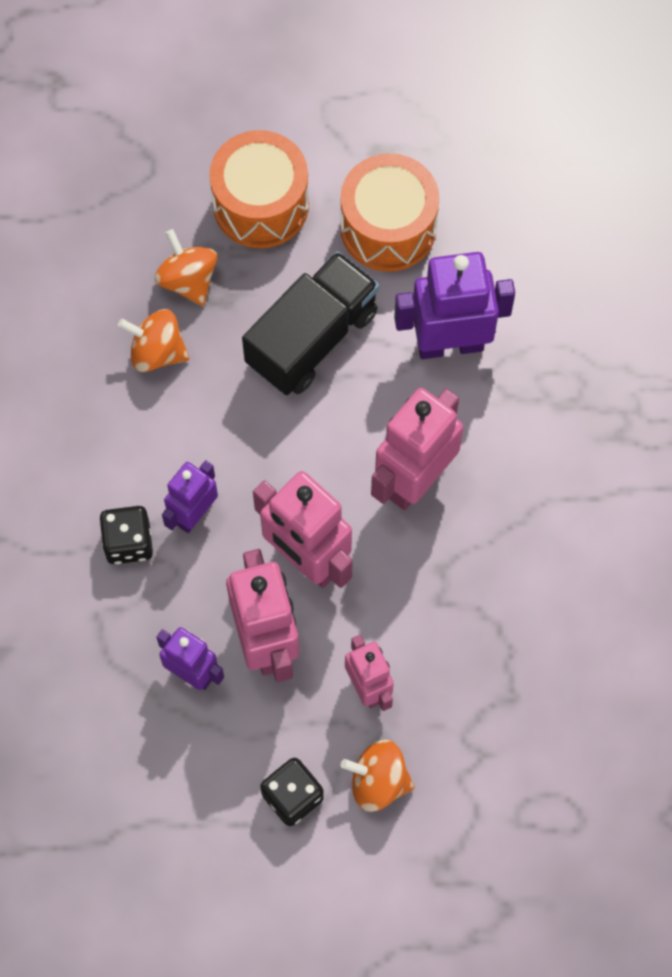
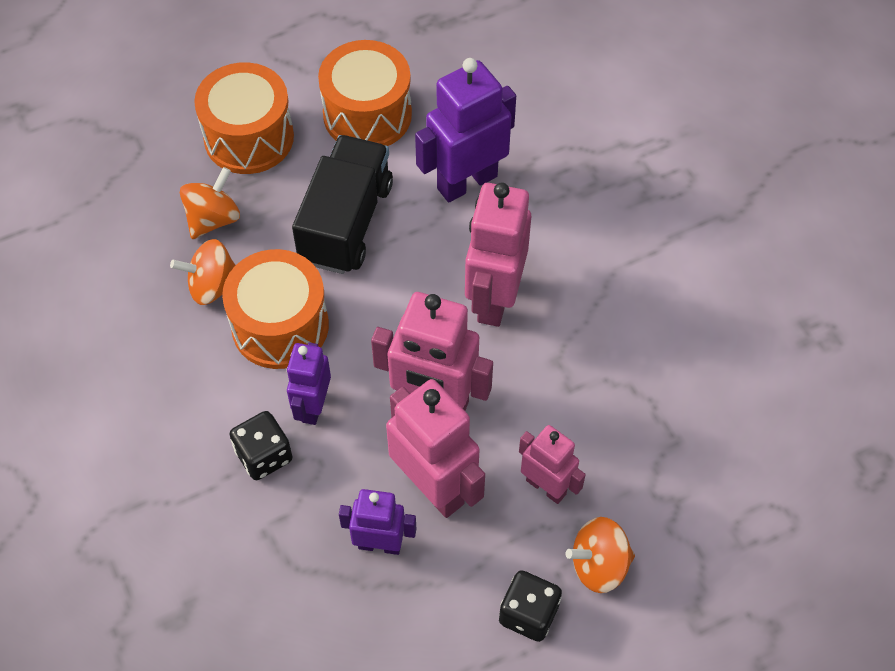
camera: 25 degrees left, 10 degrees down
orange spinning top [154,229,217,306] -> orange spinning top turned 90 degrees clockwise [180,167,240,239]
none -> orange drum [222,249,329,369]

